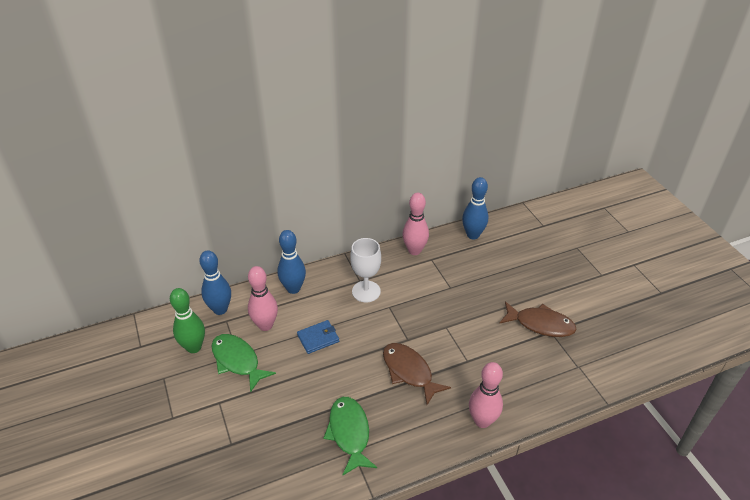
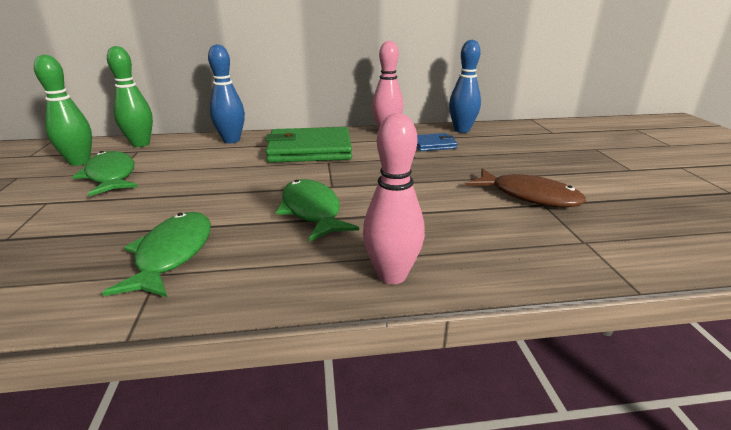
camera: 15 degrees right, 15 degrees down
blue bowling pin [199,250,231,315] -> green bowling pin [107,46,153,147]
pink bowling pin [248,266,278,331] -> none
blue wallet [297,320,339,354] -> blue wallet moved to [417,133,458,151]
white goblet [350,238,381,302] -> green wallet [265,127,352,163]
brown fish [383,343,451,405] -> green fish [276,179,359,242]

